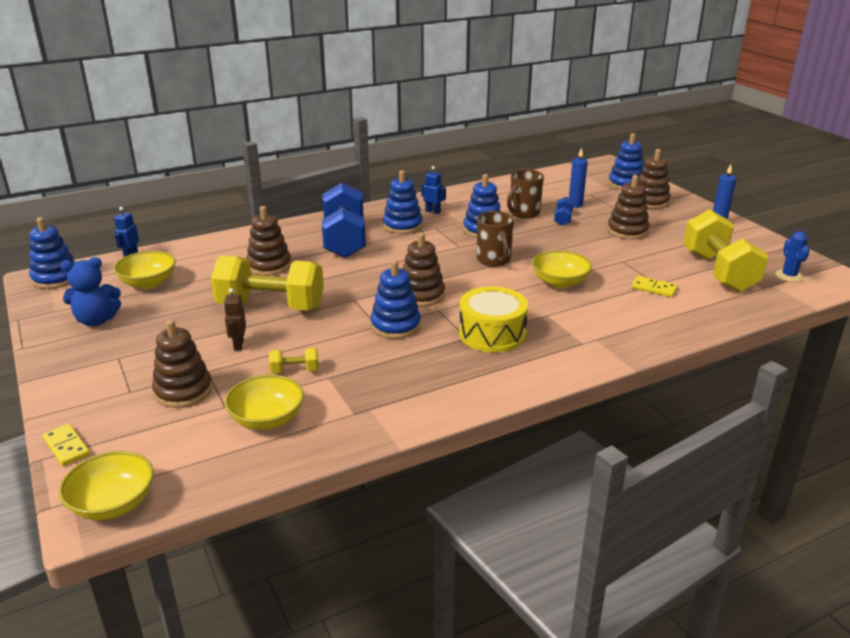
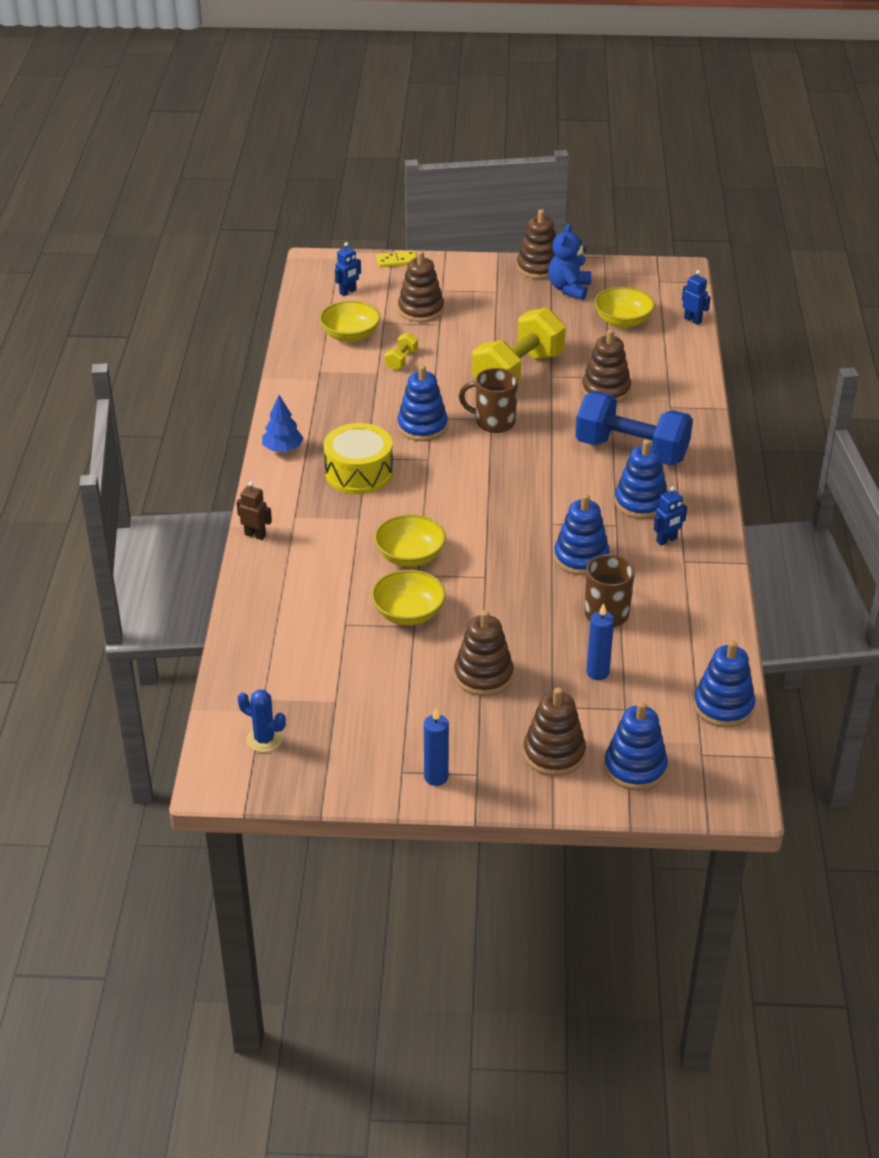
camera: 120 degrees right, 10 degrees up
blue stacking toy [29,217,75,289] -> blue stacking toy moved to [694,640,755,728]
yellow bowl [59,451,154,520] -> yellow bowl moved to [371,570,446,625]
brown robot [224,288,246,351] -> brown robot moved to [237,482,272,540]
brown stacking toy [403,233,445,307] -> brown stacking toy moved to [517,209,556,279]
brown mug [477,211,514,267] -> brown mug moved to [459,368,518,433]
blue dumbbell [554,197,573,226] -> none
yellow domino [632,276,678,297] -> none
yellow dumbbell [683,209,769,292] -> none
none -> blue tree [262,395,303,452]
none -> blue robot [335,242,361,296]

